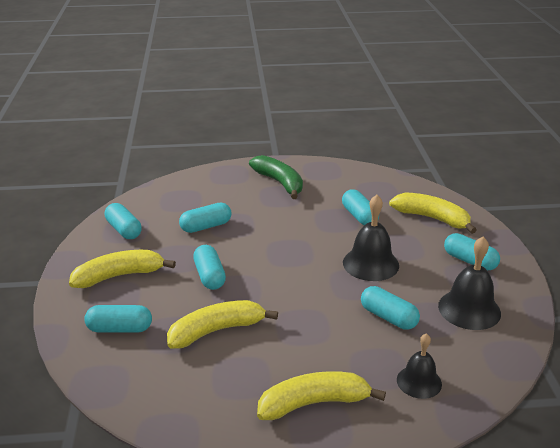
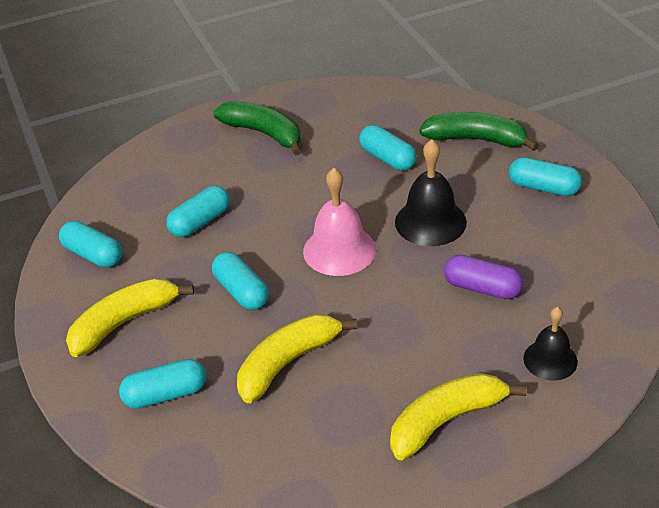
camera: 15 degrees left, 10 degrees up
turquoise capsule [361,286,420,330] -> purple capsule [444,255,523,299]
yellow banana [389,192,477,234] -> green banana [419,112,539,151]
black bell [438,236,501,330] -> none
none -> pink bell [303,168,376,276]

